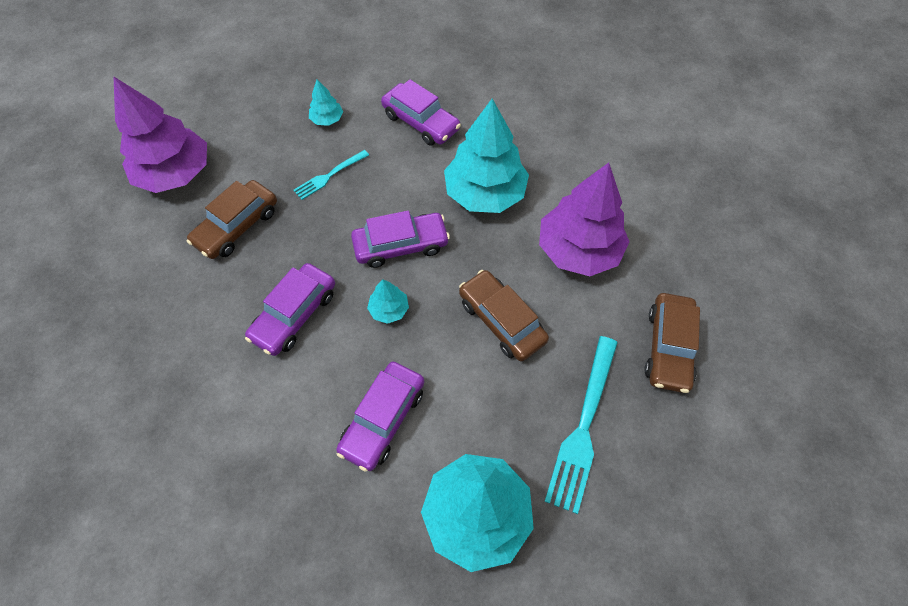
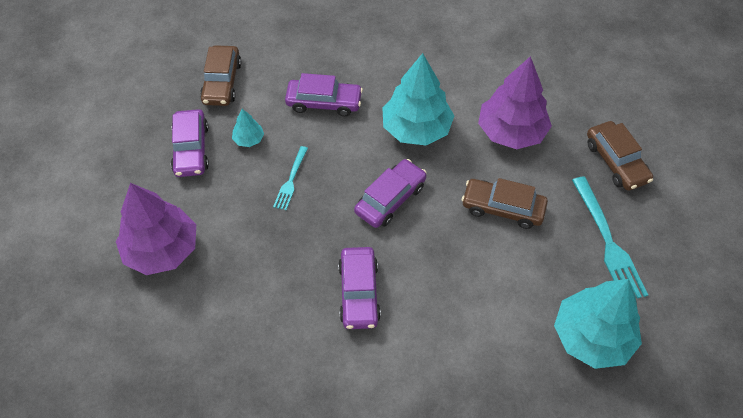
camera: 35 degrees left, 5 degrees down
brown car [187,180,277,259] -> brown car moved to [200,45,241,106]
purple car [336,361,424,472] -> purple car moved to [171,109,209,177]
turquoise tree [367,280,409,324] -> none

